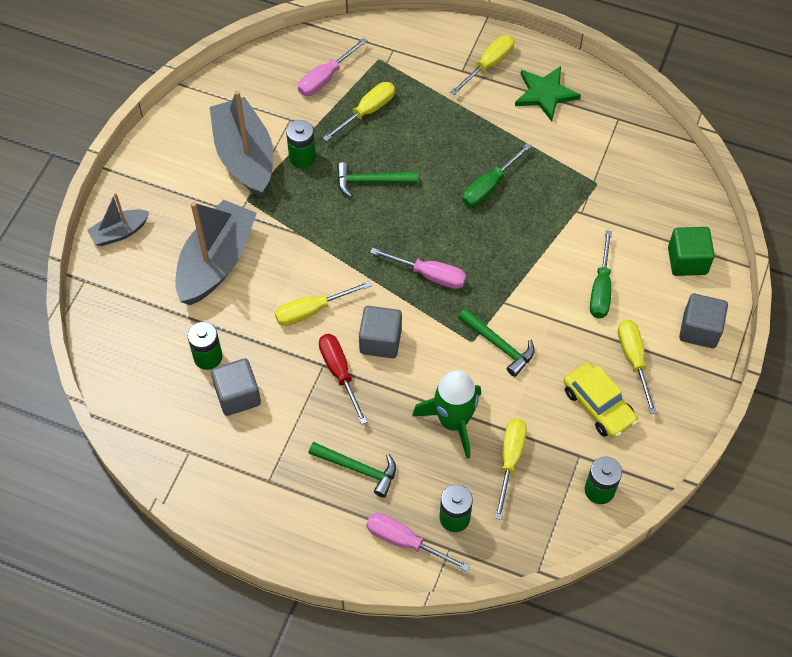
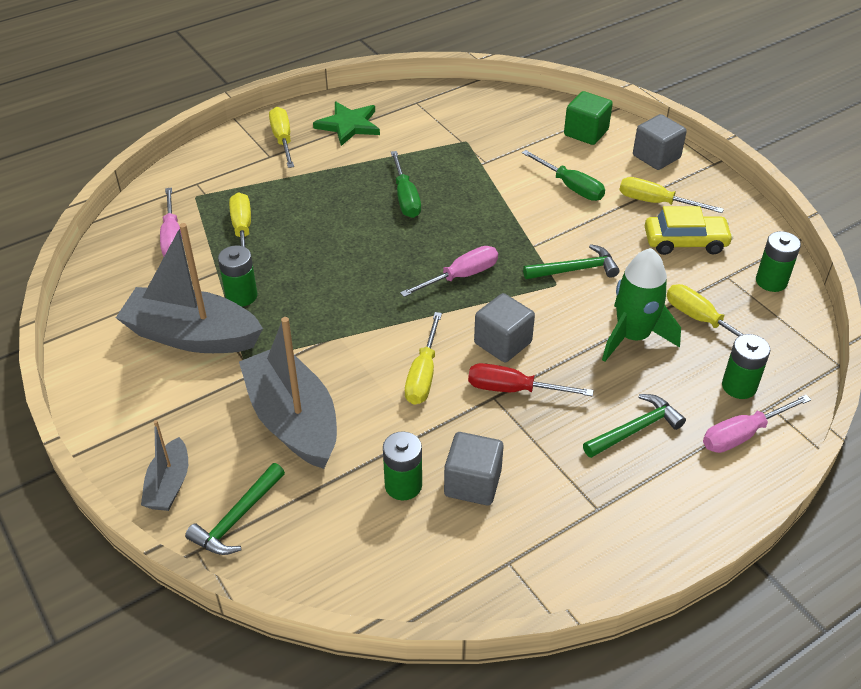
camera: 55 degrees left, 15 degrees down
green hammer [337,162,417,197] -> green hammer moved to [185,463,285,555]

